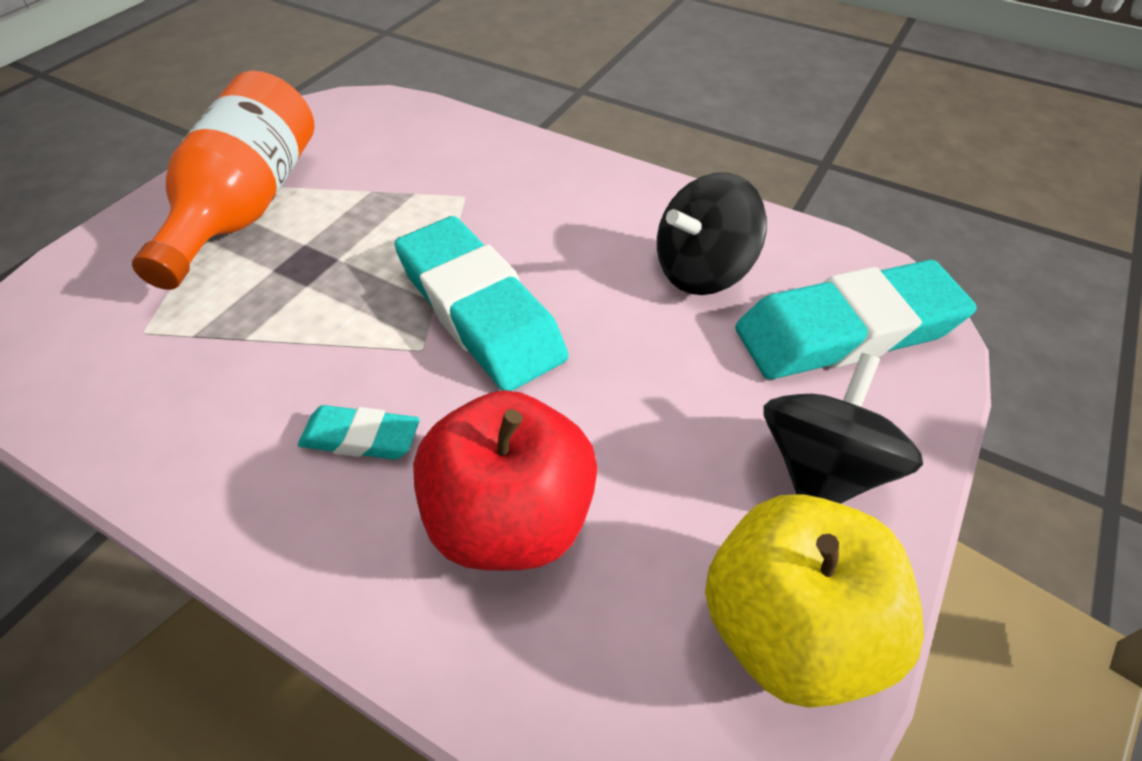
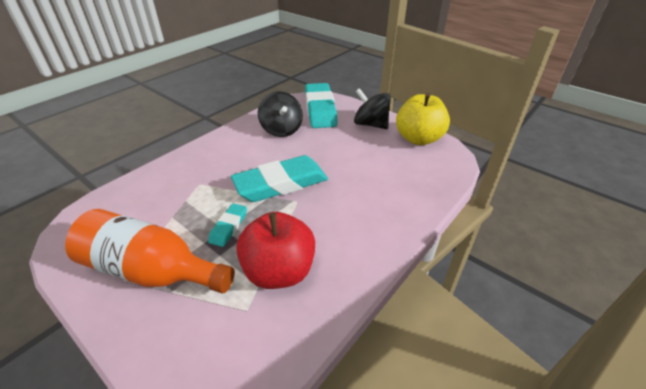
camera: 80 degrees left, 10 degrees down
turquoise eraser [298,405,420,460] -> turquoise eraser moved to [208,203,247,247]
red apple [413,390,598,571] -> red apple moved to [236,212,315,289]

